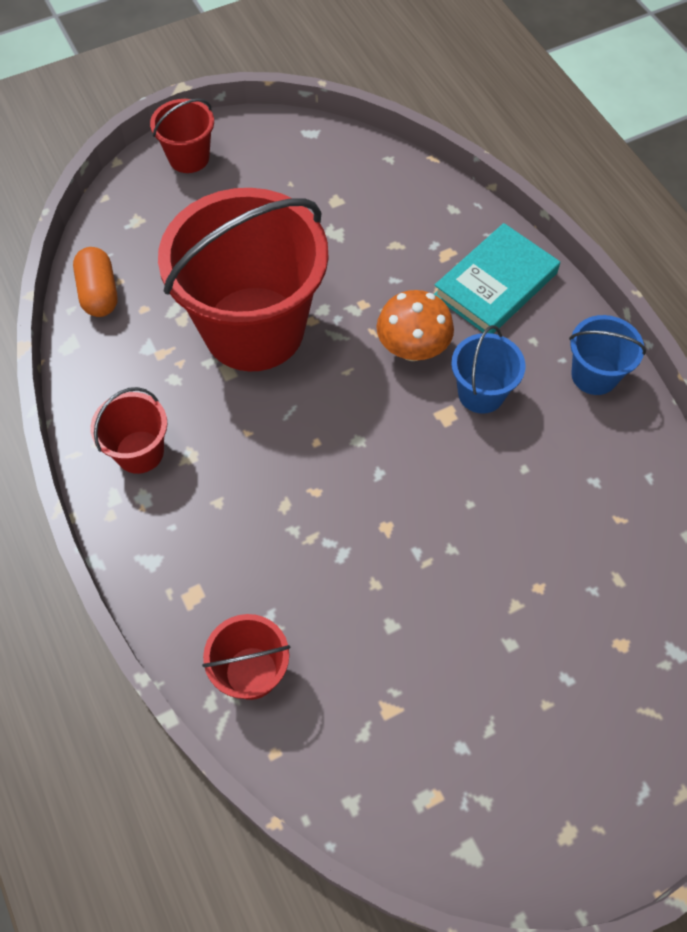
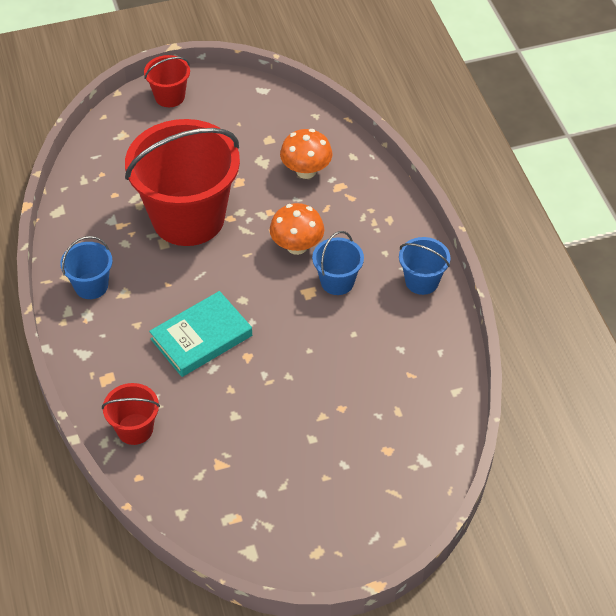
camera: 10 degrees right, 10 degrees down
orange capsule [73,247,117,317] -> none
red bucket [90,387,167,474] -> blue bucket [60,236,113,299]
turquoise book [434,223,560,334] -> turquoise book moved to [149,291,252,377]
none -> orange mushroom [280,129,332,179]

